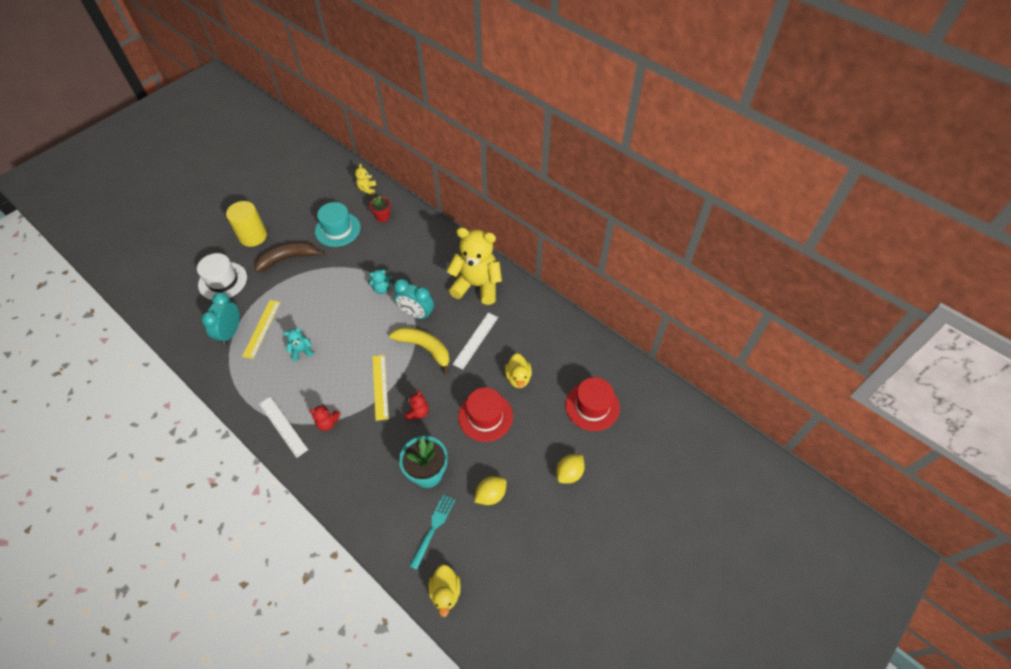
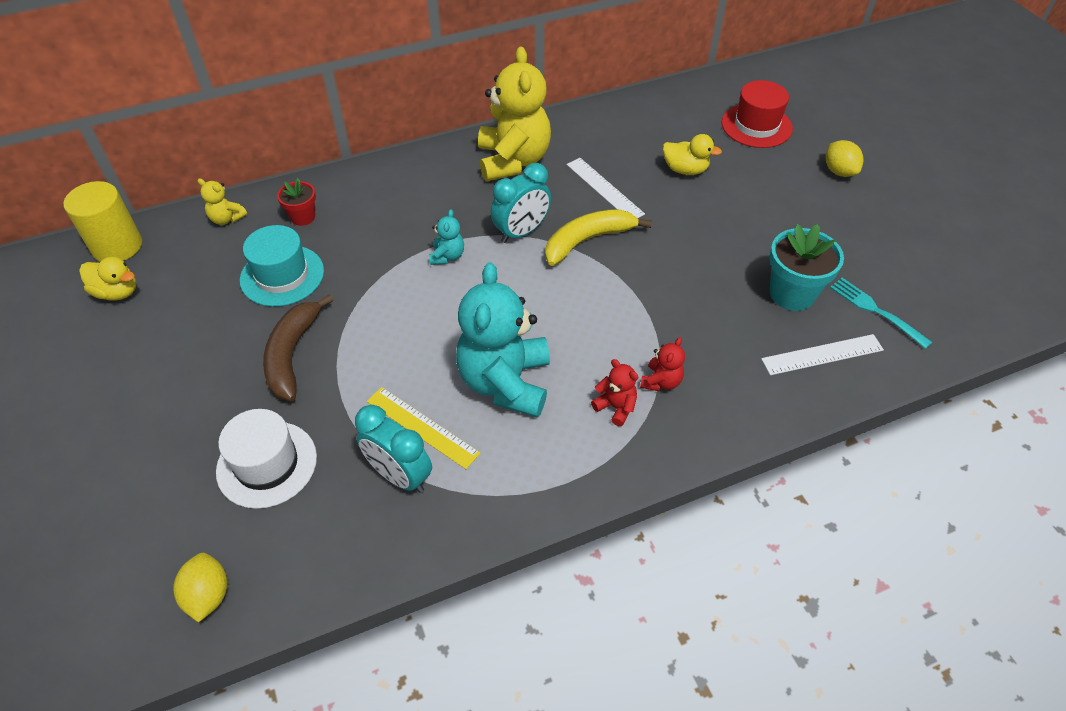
camera: 65 degrees left, 5 degrees down
yellow cylinder [226,201,267,247] -> yellow cylinder moved to [63,181,142,262]
white ruler [259,397,308,458] -> white ruler moved to [761,334,884,375]
turquoise teddy bear [283,328,314,361] -> turquoise teddy bear [456,262,550,417], size x2.32
yellow ruler [372,355,389,421] -> none
red teddy bear [405,390,429,420] -> red teddy bear moved to [591,359,638,426]
yellow duck [428,564,461,617] -> yellow duck moved to [80,257,136,301]
yellow teddy bear [447,227,502,305] -> yellow teddy bear turned 135 degrees clockwise [478,46,551,181]
red hat [458,387,513,442] -> none
yellow lemon [474,476,507,505] -> yellow lemon moved to [173,553,227,623]

